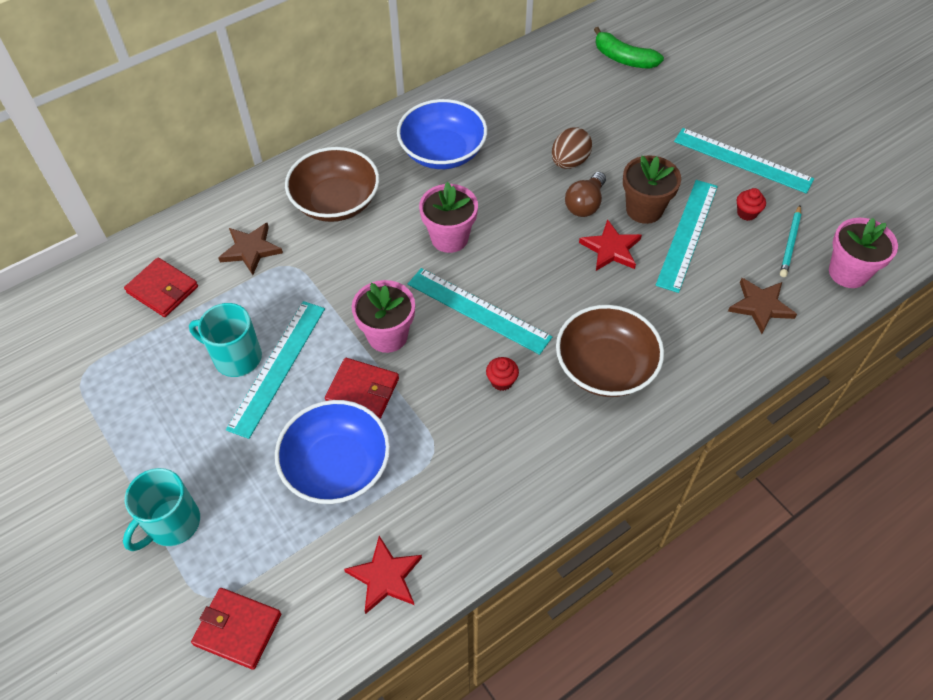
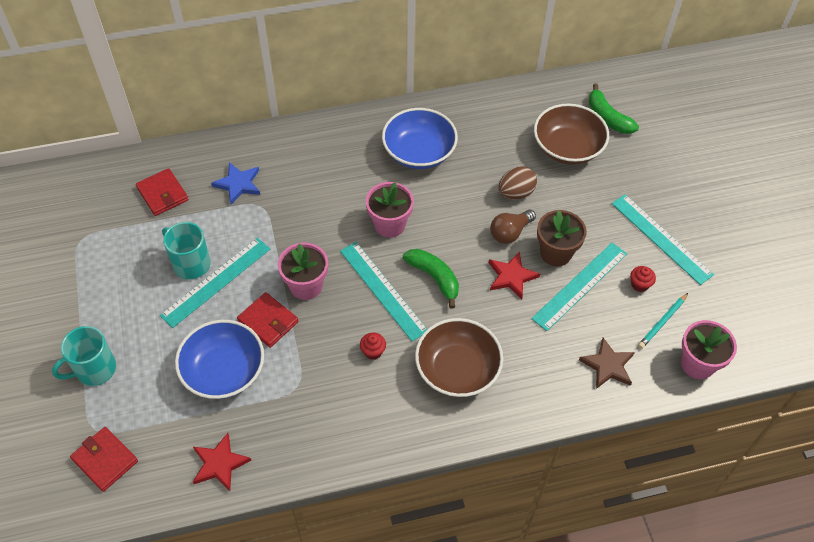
camera: 20 degrees right, 0 degrees up
brown star [218,223,283,275] -> blue star [211,162,260,204]
brown bowl [285,147,379,222] -> brown bowl moved to [534,104,609,165]
none -> green banana [403,249,459,309]

